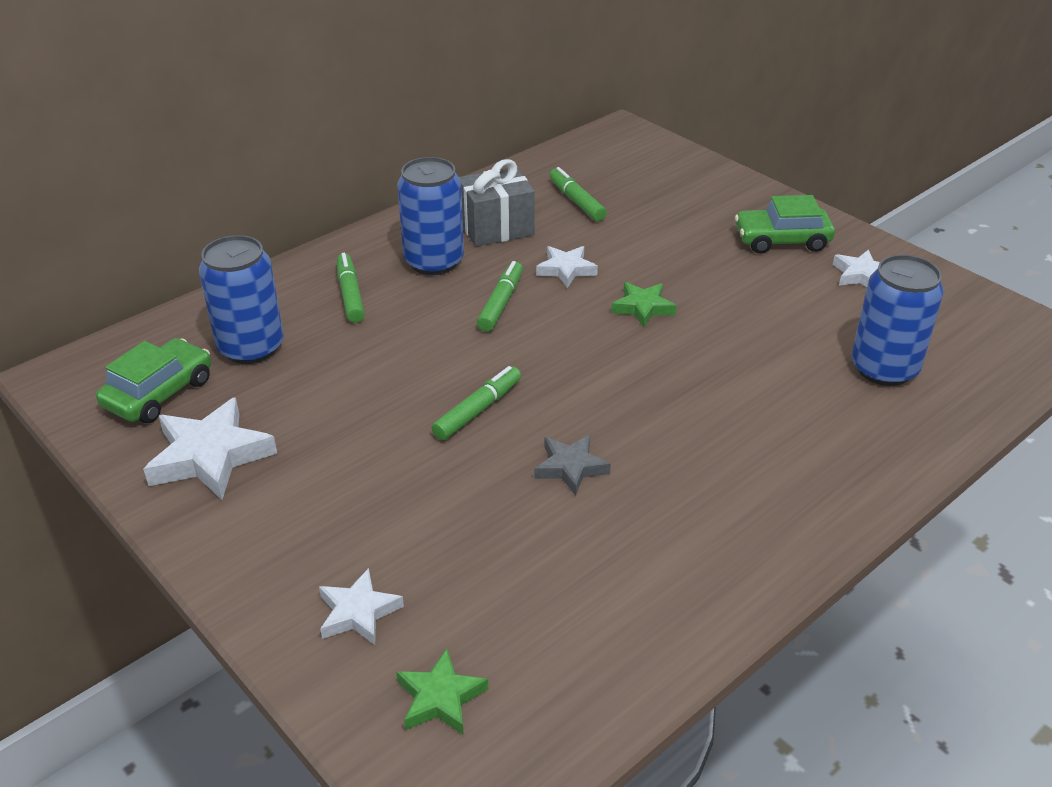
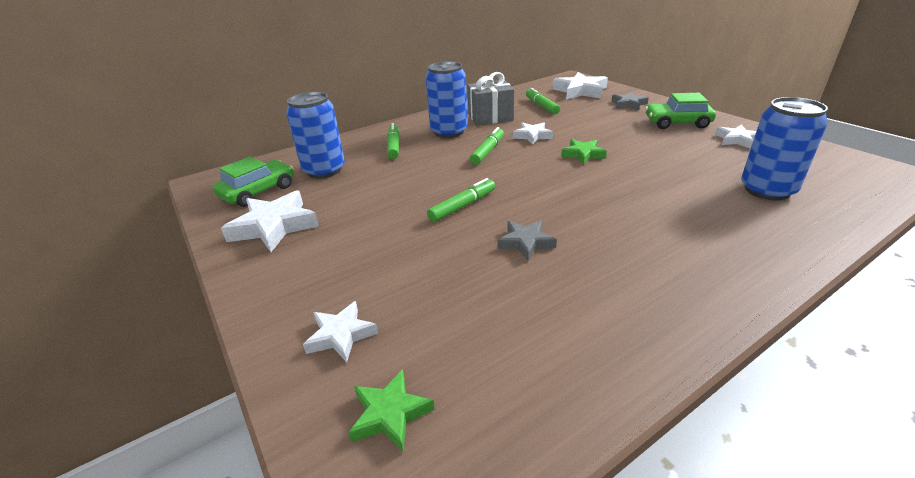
camera: 10 degrees right, 5 degrees down
none -> white star [552,72,608,99]
none -> grey star [612,92,649,110]

